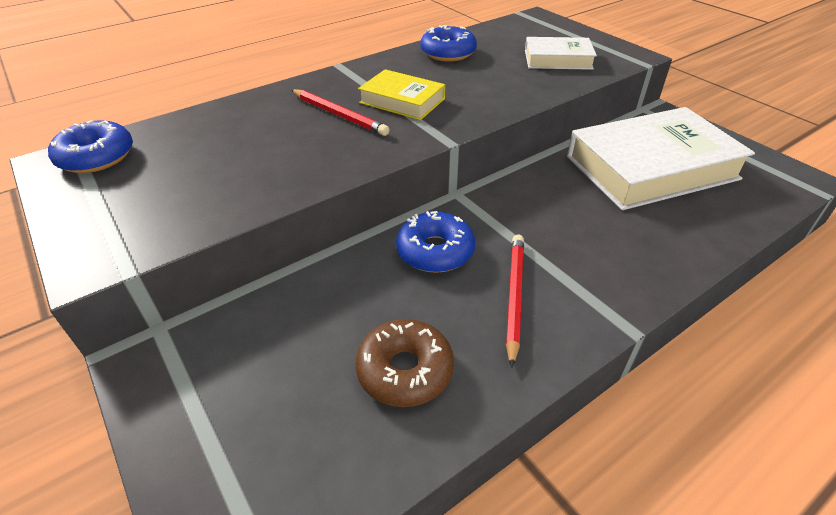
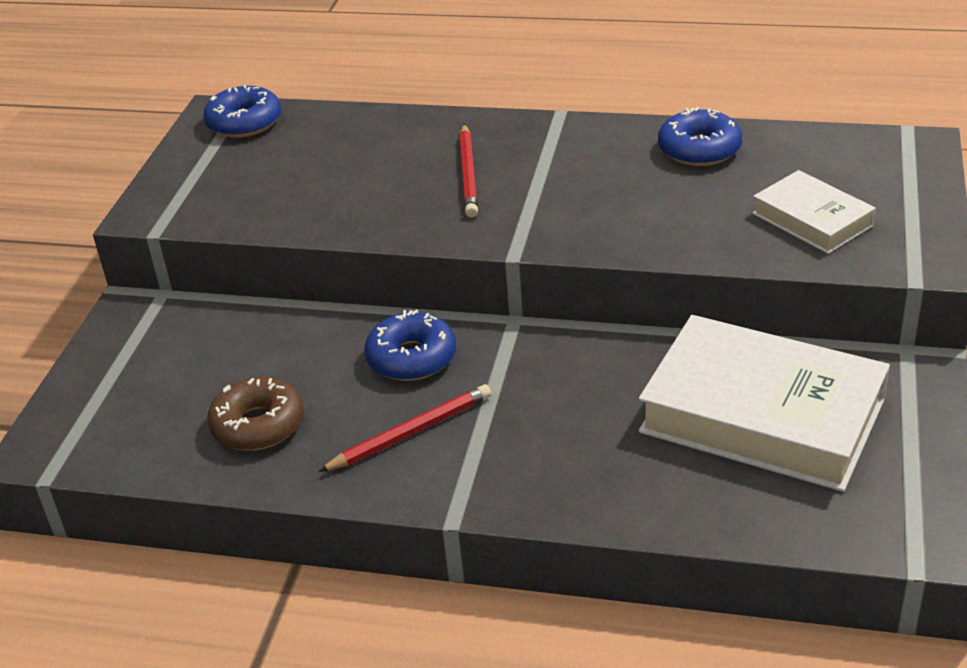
camera: 50 degrees right, 5 degrees down
yellow book [358,69,445,120] -> none

